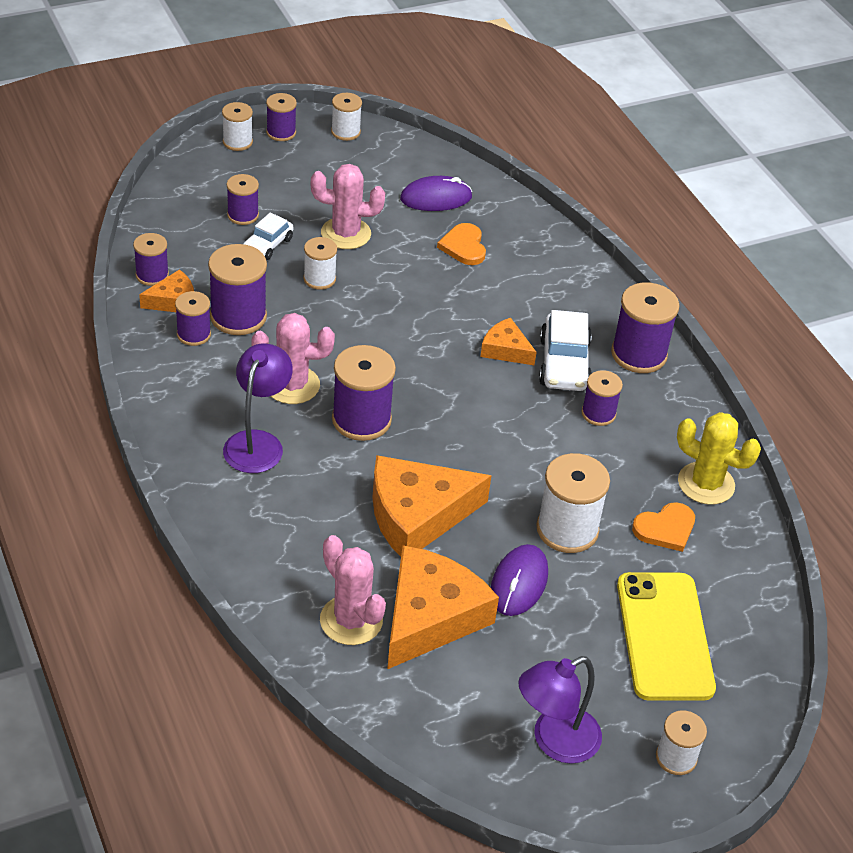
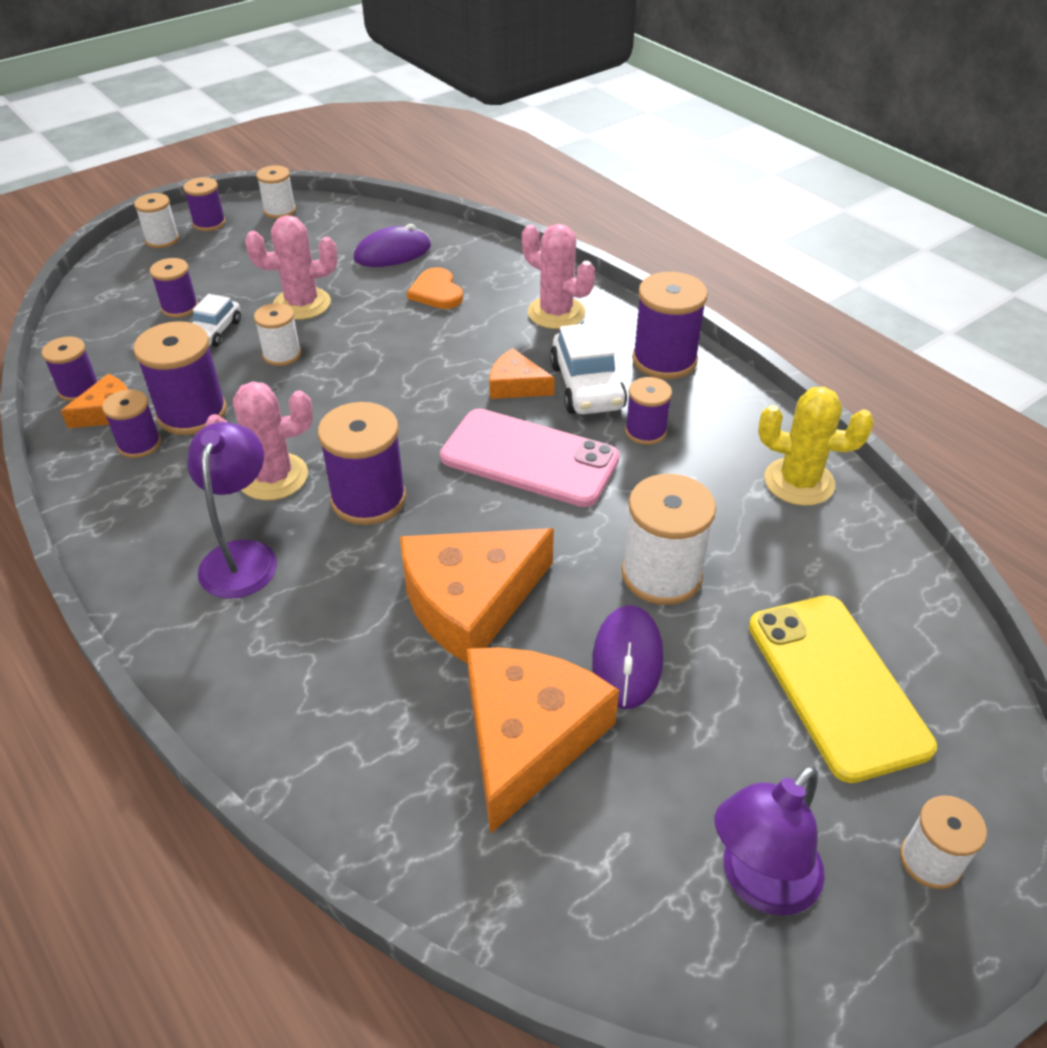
camera: 10 degrees left, 0 degrees up
pink cactus [320,535,386,645] -> pink cactus moved to [522,224,595,329]
orange heart [632,502,695,552] -> none
none -> pink phone [440,409,620,507]

